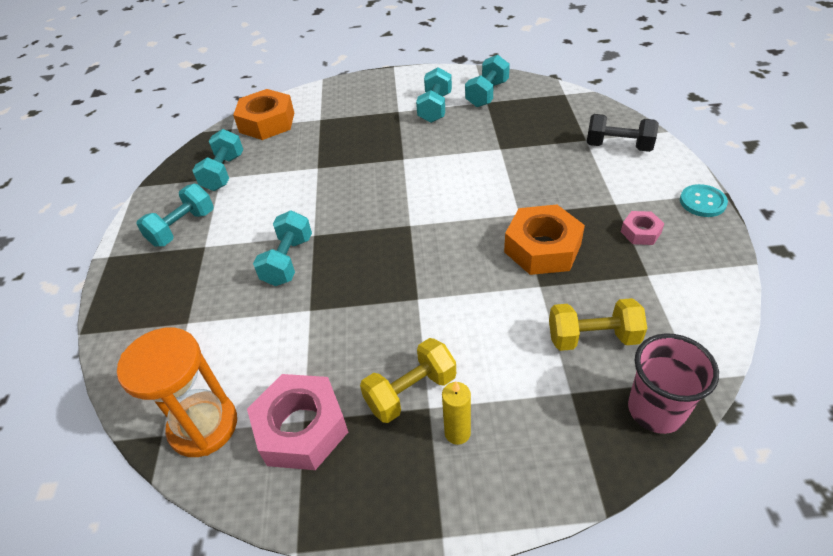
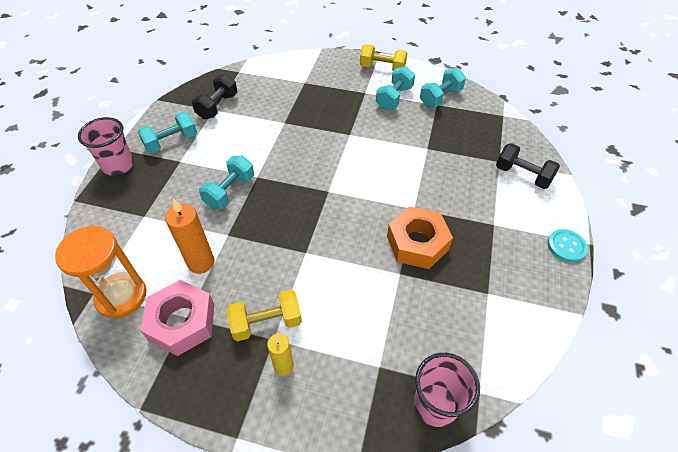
camera: 15 degrees right, 5 degrees up
turquoise dumbbell [192,129,243,191] -> black dumbbell [192,74,238,119]
orange nut [233,89,294,140] -> none
yellow dumbbell [549,298,647,351] -> yellow dumbbell moved to [360,44,407,71]
pink nut [621,211,665,245] -> none
none -> pink cup [78,117,134,176]
none -> orange candle [165,198,214,274]

